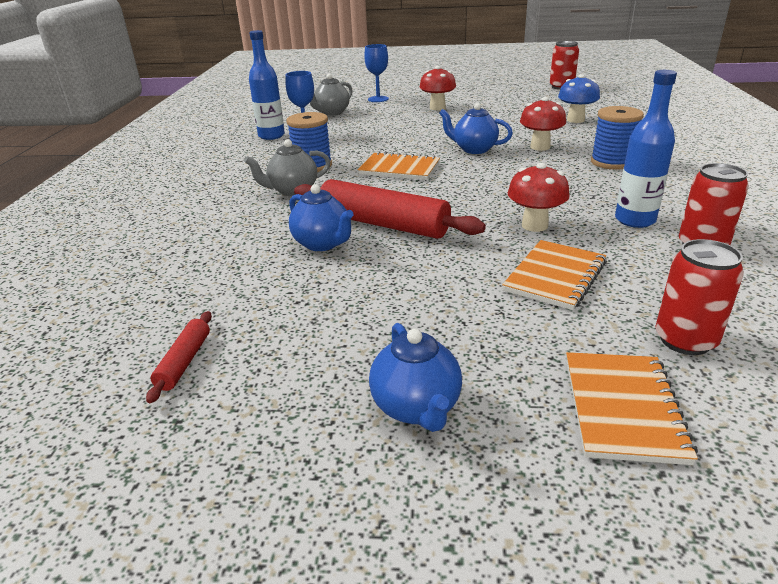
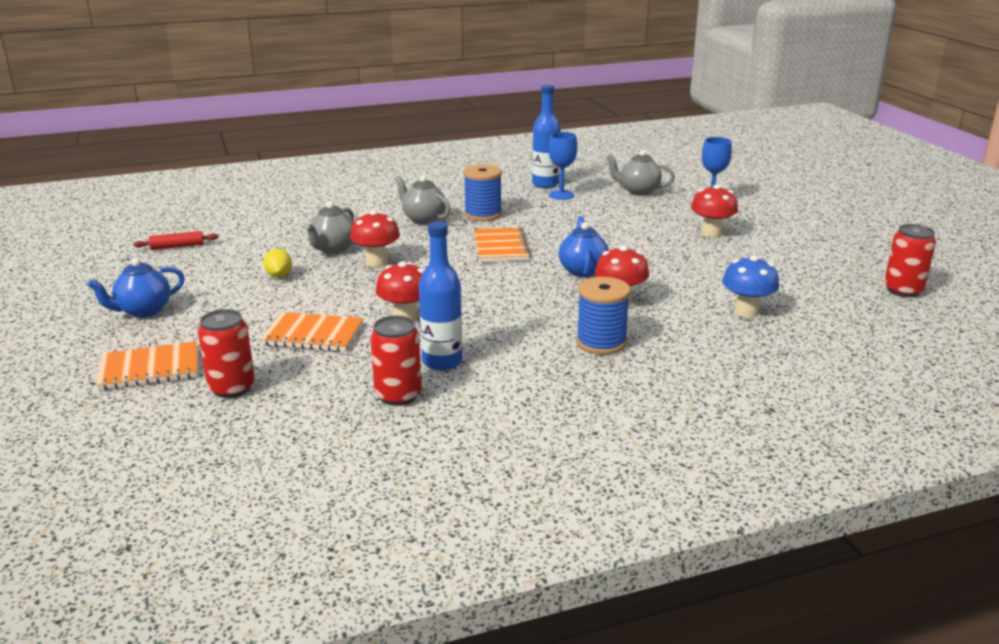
camera: 65 degrees right, 5 degrees down
blue teapot [289,184,354,251] -> grey teapot [305,201,354,254]
red rolling pin [294,179,486,239] -> red mushroom [350,210,400,267]
none -> yellow lemon [263,249,292,277]

